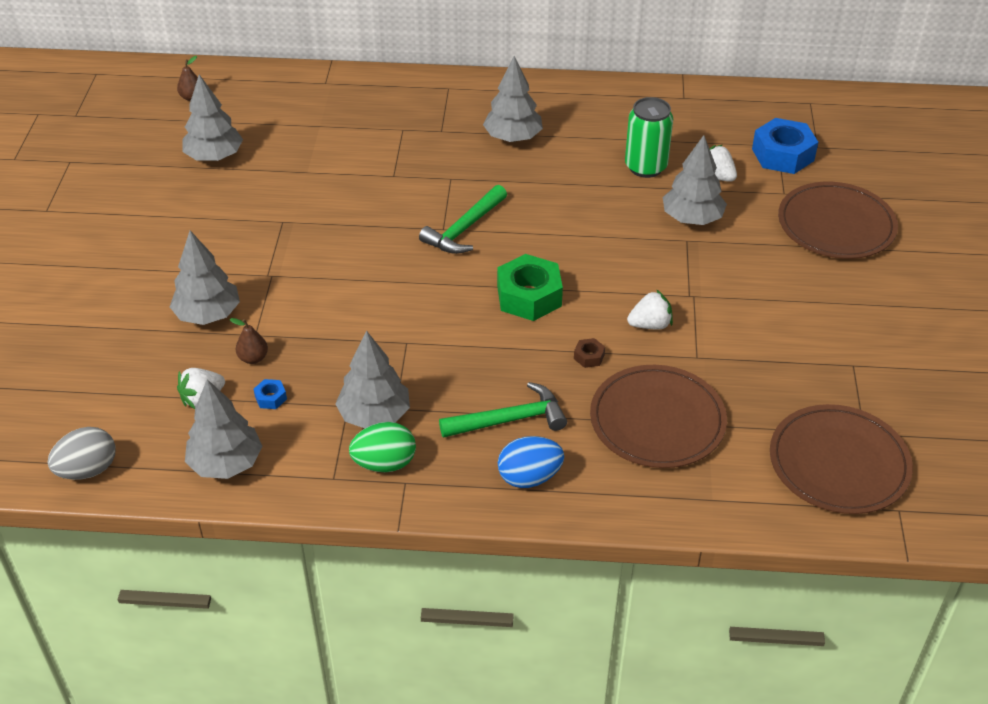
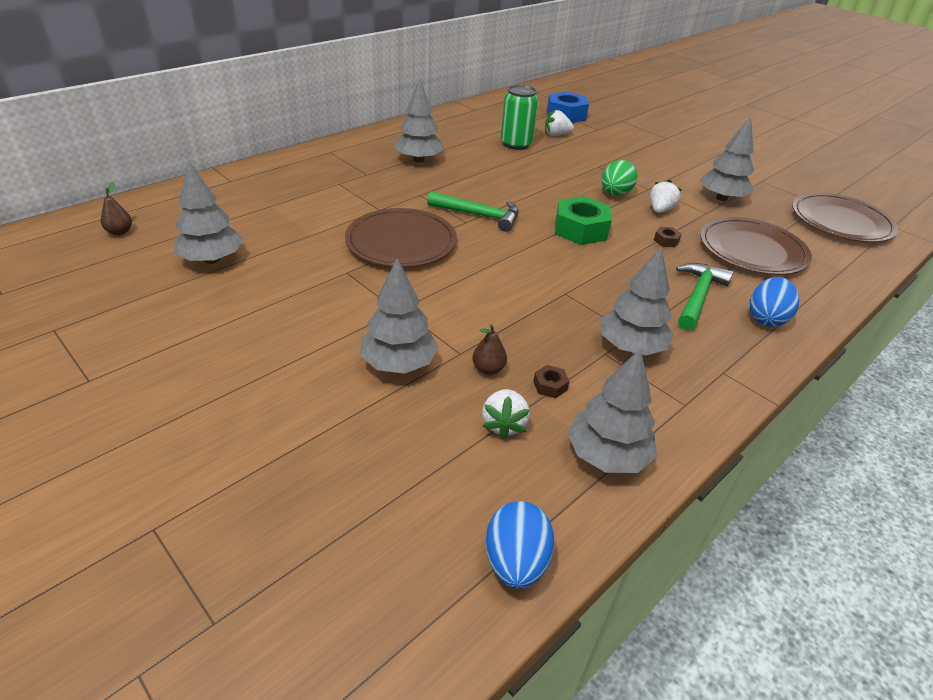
camera: 50 degrees left, 5 degrees down
grey egg [47,427,116,480] -> blue egg [486,501,554,589]
blue nut [254,379,287,409] -> brown nut [533,365,569,398]
green egg [349,422,416,472] -> green egg moved to [602,160,637,196]
green hammer [419,185,507,254] -> green hammer turned 60 degrees counterclockwise [427,191,519,232]
grey tree [663,135,727,225] -> grey tree moved to [700,116,754,201]
brown plate [778,182,898,259] -> brown plate moved to [345,208,457,268]

